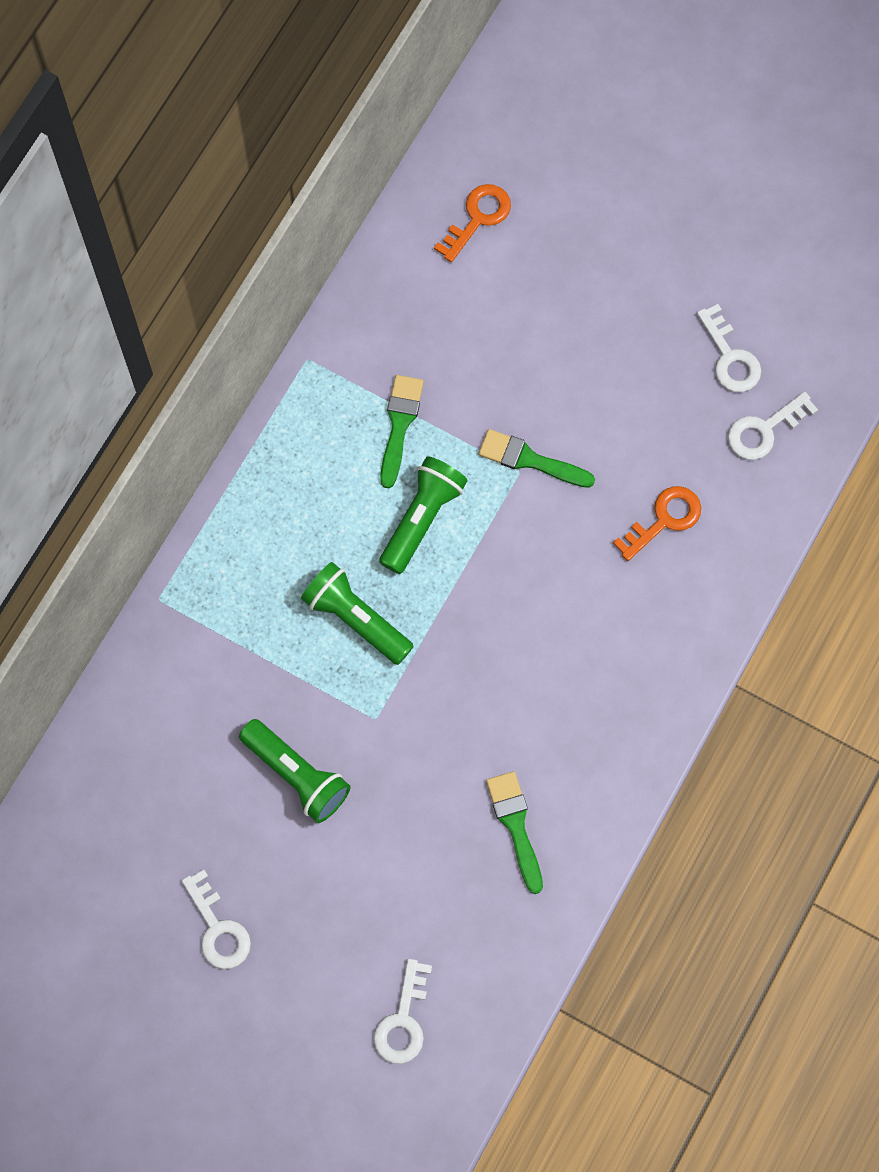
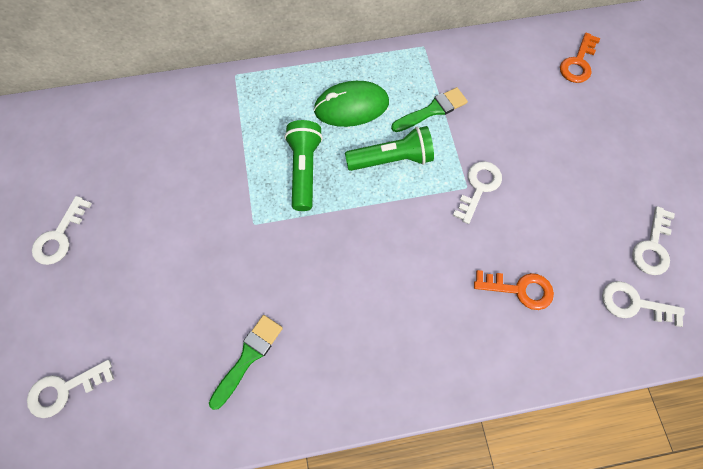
camera: 50 degrees right, 5 degrees down
green flashlight [239,719,351,823] -> none
orange key [434,184,511,262] -> orange key turned 120 degrees clockwise [560,33,600,83]
green brush [478,429,595,488] -> white key [453,161,502,224]
none -> green mouse [314,81,389,127]

